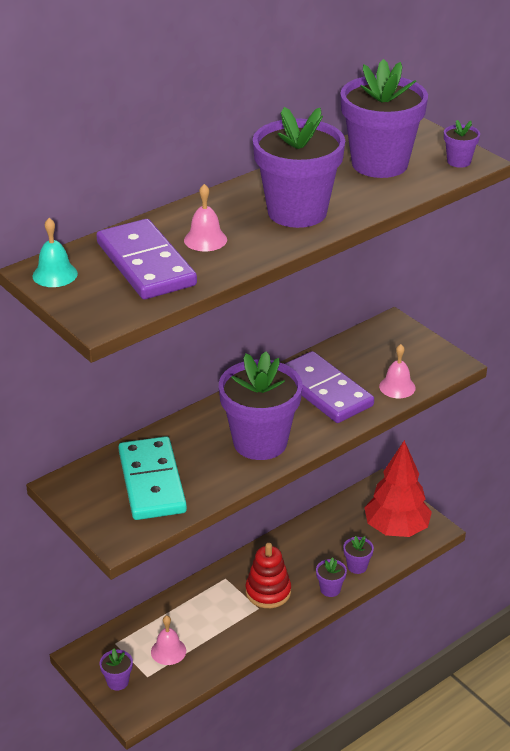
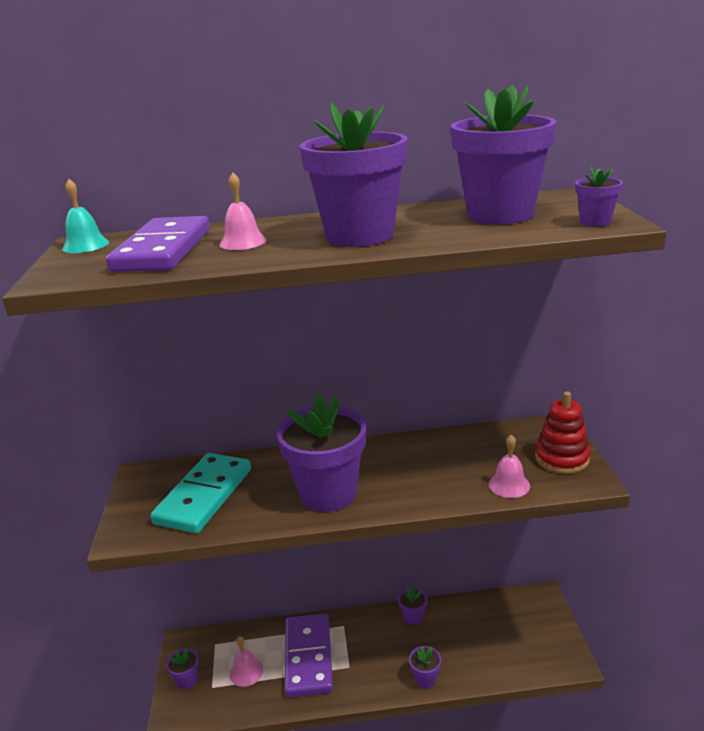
camera: 35 degrees right, 10 degrees down
red stacking toy [246,543,291,608] -> red stacking toy moved to [535,392,591,474]
purple domino [285,351,374,423] -> purple domino moved to [285,613,333,698]
purple flower pot [343,536,374,574] -> purple flower pot moved to [398,586,427,625]
red tree [364,440,432,537] -> none

